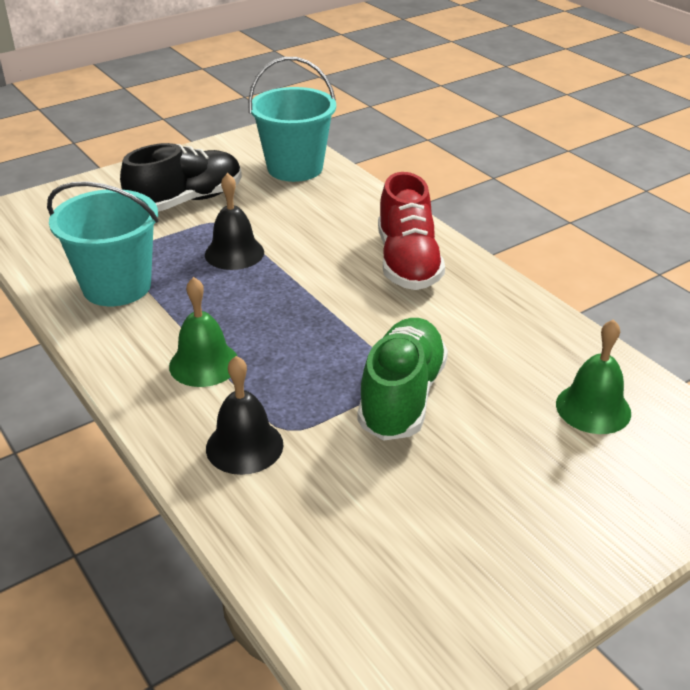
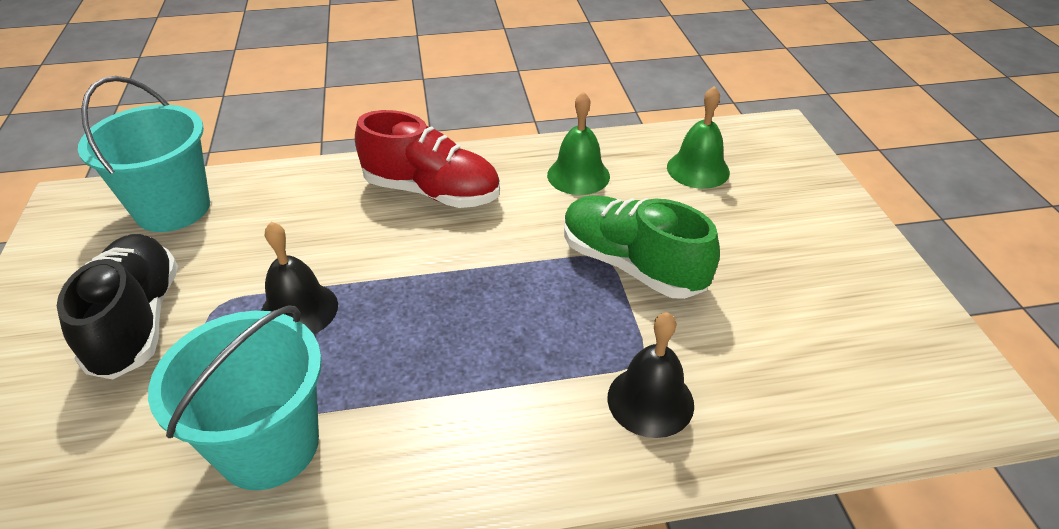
camera: 65 degrees left, 5 degrees up
green bell [169,277,237,387] -> green bell moved to [547,92,610,195]

